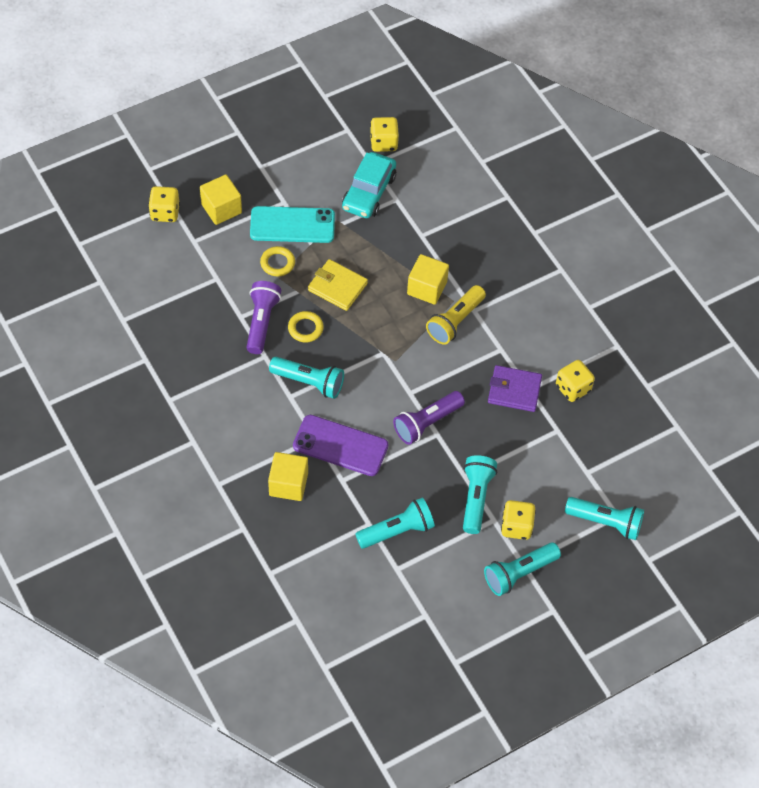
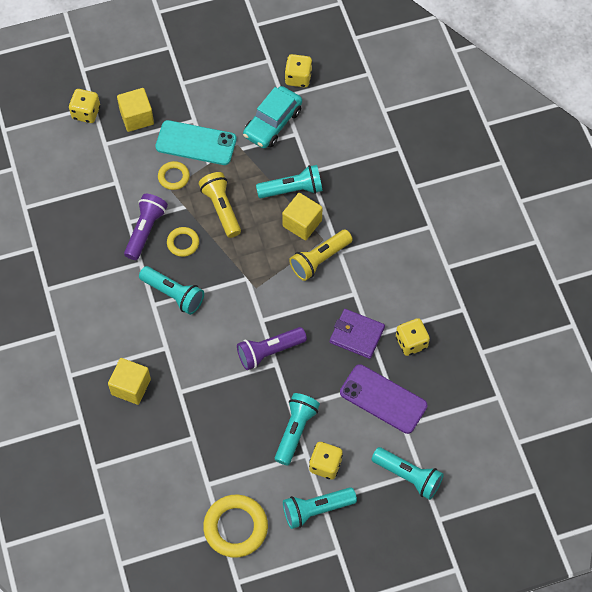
camera: 15 degrees right, 5 degrees up
purple phone [293,415,389,476] -> purple phone moved to [340,364,427,434]
yellow wallet [308,259,368,311] -> yellow flashlight [199,172,241,238]
turquoise flashlight [355,498,435,549] -> turquoise flashlight moved to [256,165,323,198]
none -> yellow ring [203,495,268,558]

